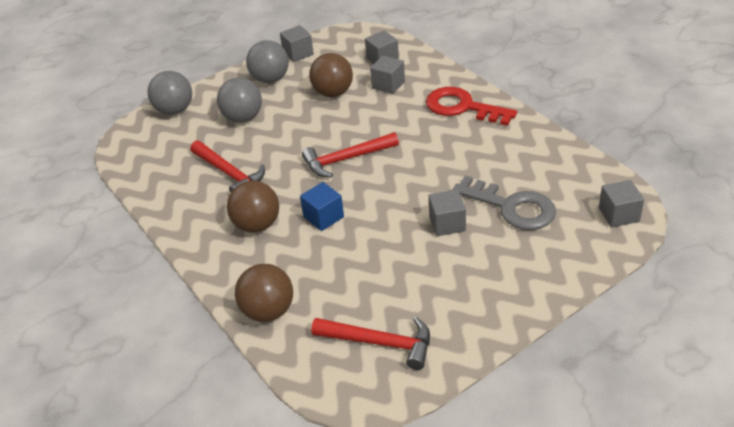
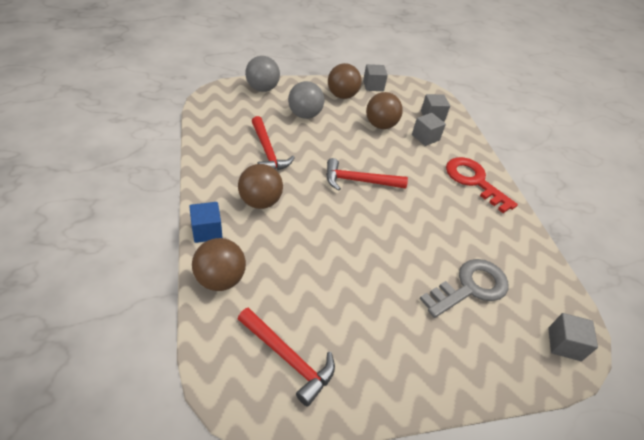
camera: 15 degrees right, 5 degrees up
grey ball [246,40,289,83] -> brown ball [328,63,361,99]
blue cube [300,182,344,231] -> blue cube moved to [189,202,223,243]
grey cube [429,190,466,236] -> none
grey key [452,176,556,230] -> grey key turned 90 degrees counterclockwise [420,259,508,318]

